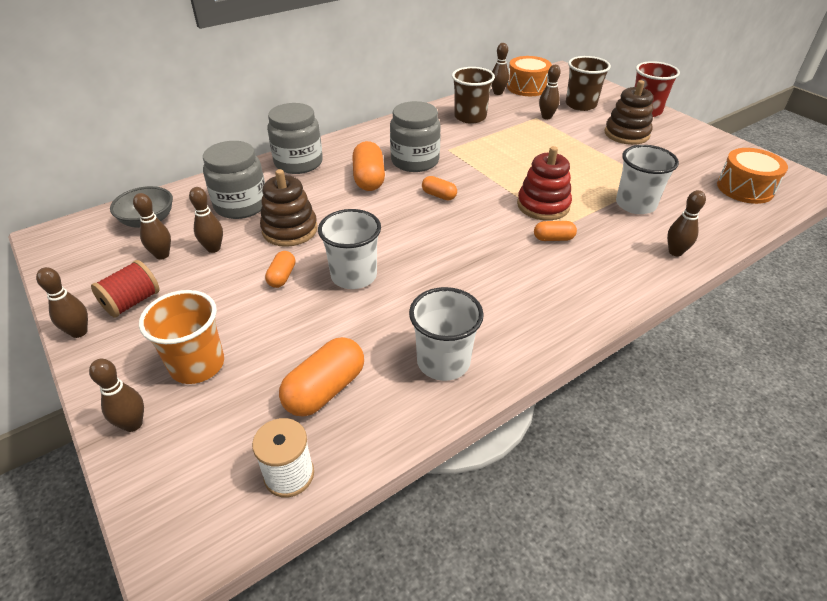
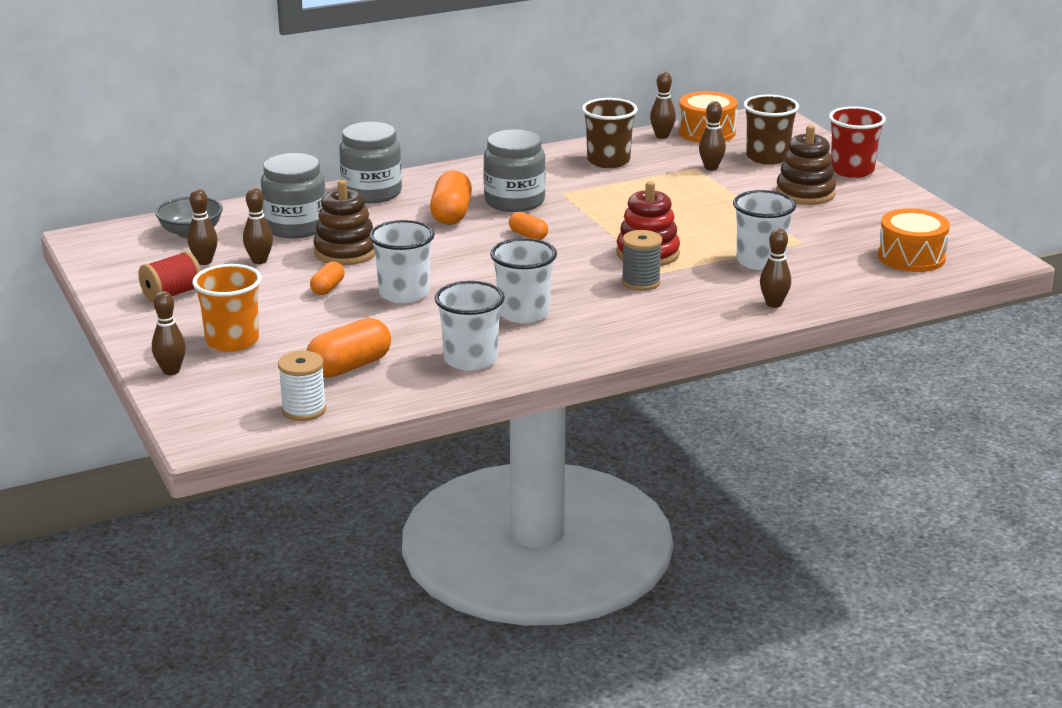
camera: 10 degrees right, 15 degrees down
brown bowling pin [36,267,88,338] -> none
orange capsule [534,221,577,241] -> grey spool [622,230,662,291]
none -> white cup [490,238,557,323]

